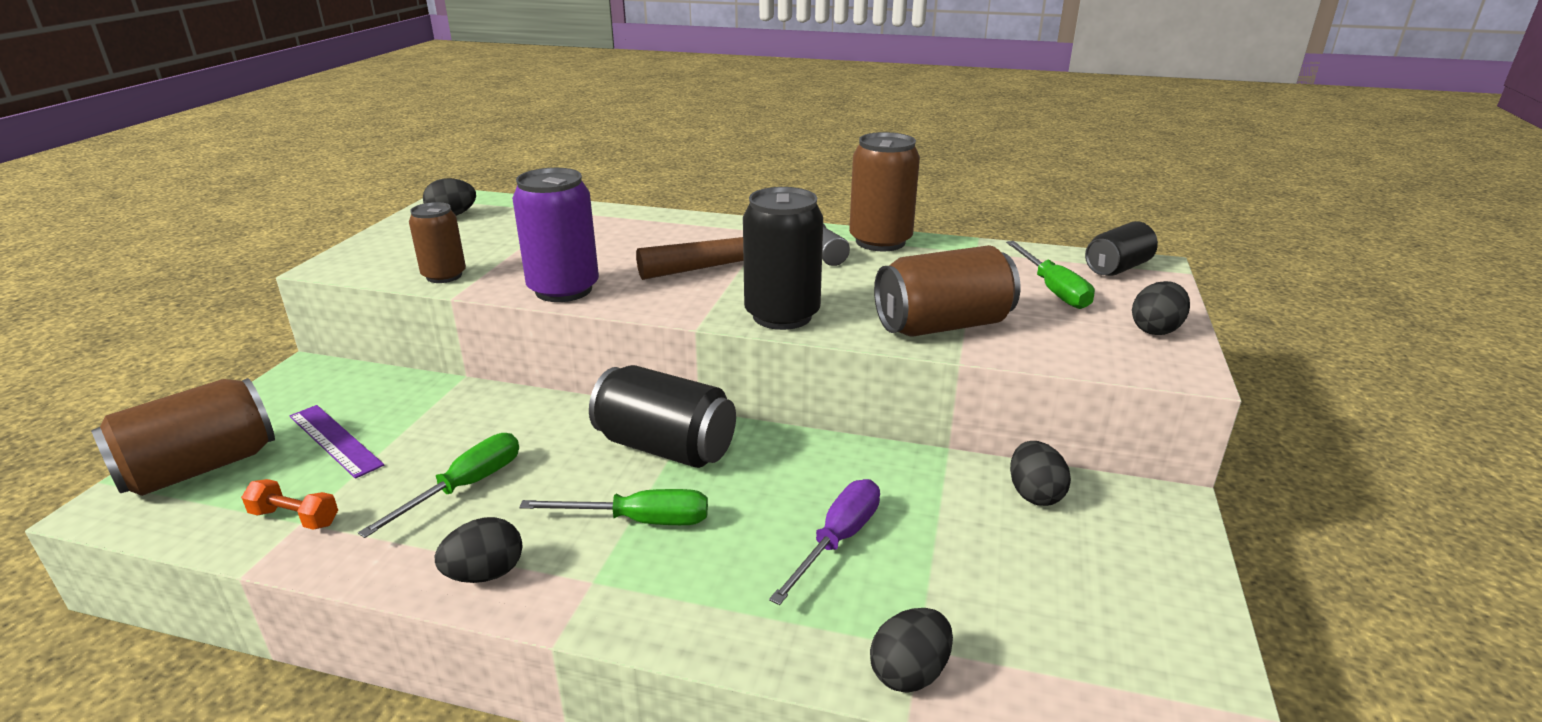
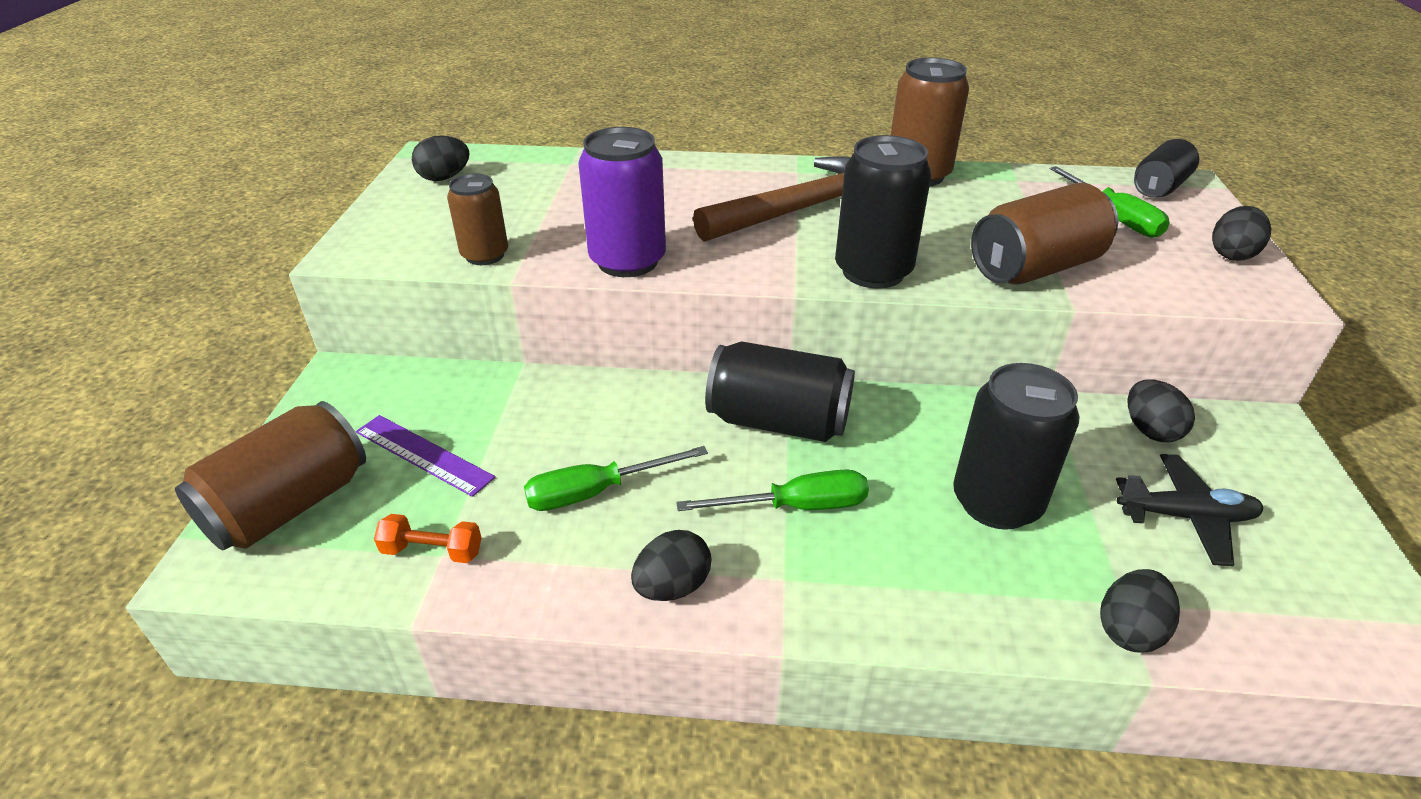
camera: 10 degrees left, 10 degrees up
green screwdriver [358,433,519,538] -> green screwdriver turned 135 degrees counterclockwise [524,446,708,511]
purple screwdriver [769,479,880,605] -> black can [953,363,1080,530]
none -> black plane [1116,454,1264,566]

